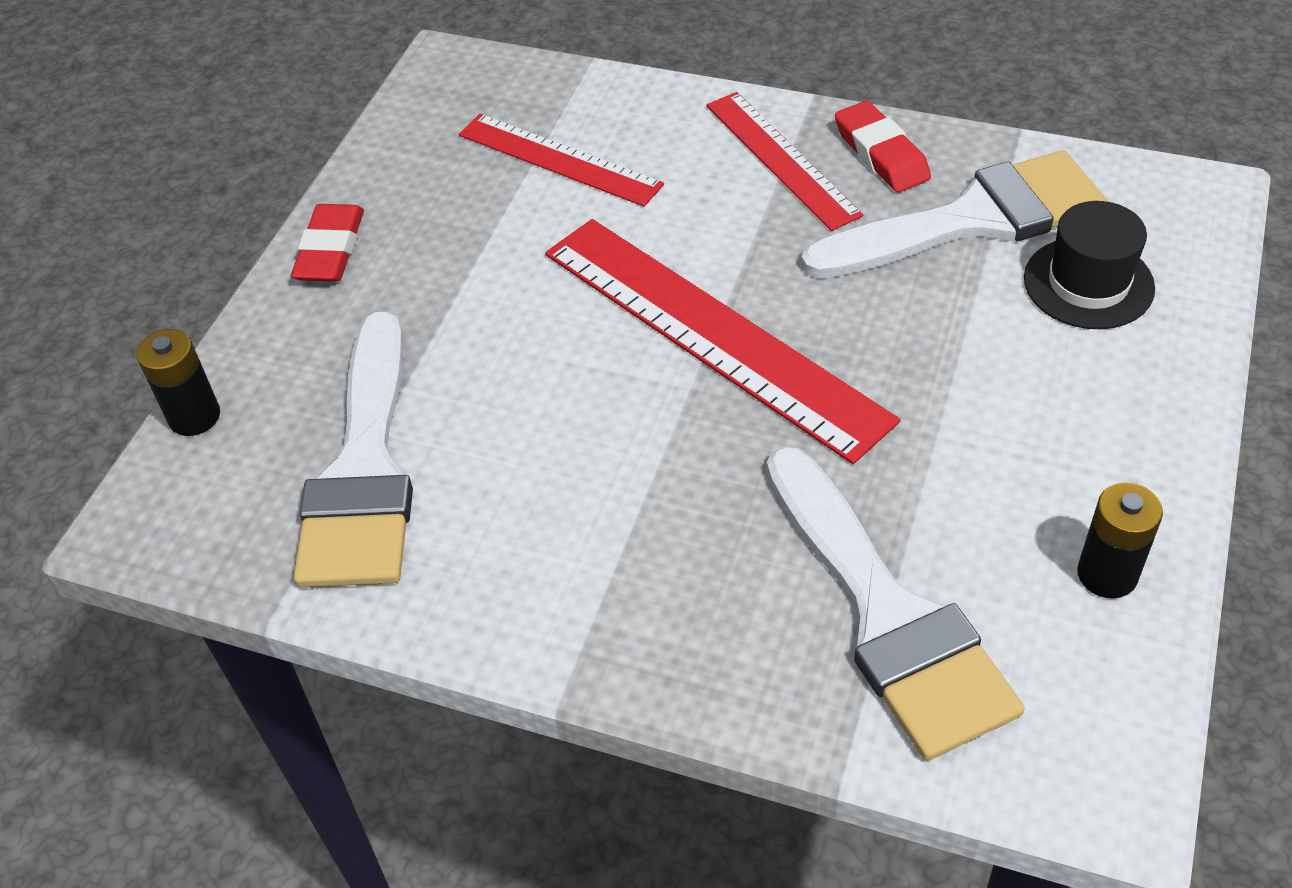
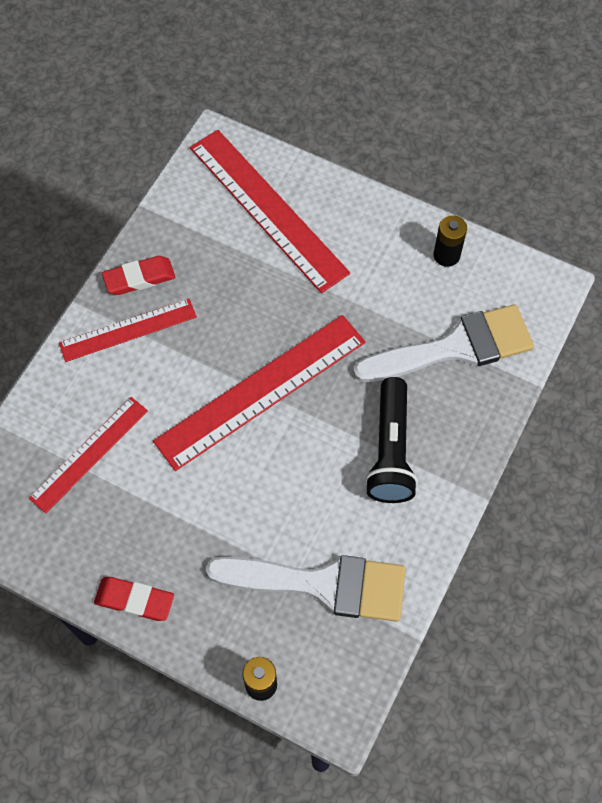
camera: 85 degrees left, 15 degrees up
white brush [801,151,1108,279] -> none
black hat [1024,201,1155,329] -> red ruler [190,130,350,293]
none -> black flashlight [365,377,418,503]

